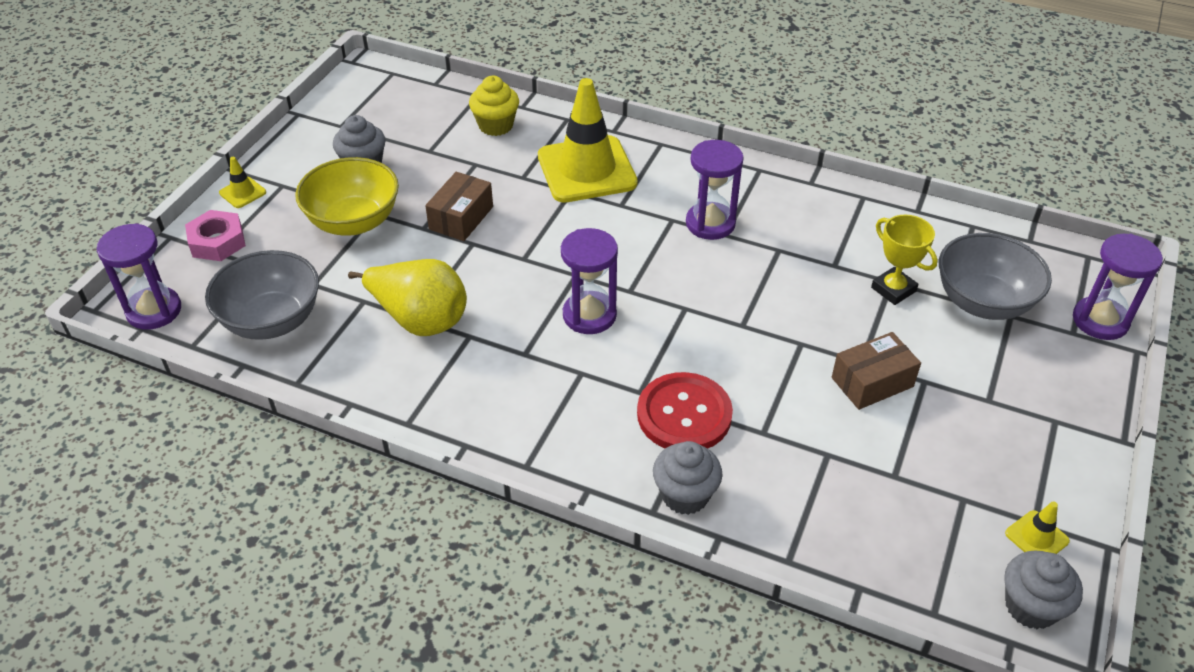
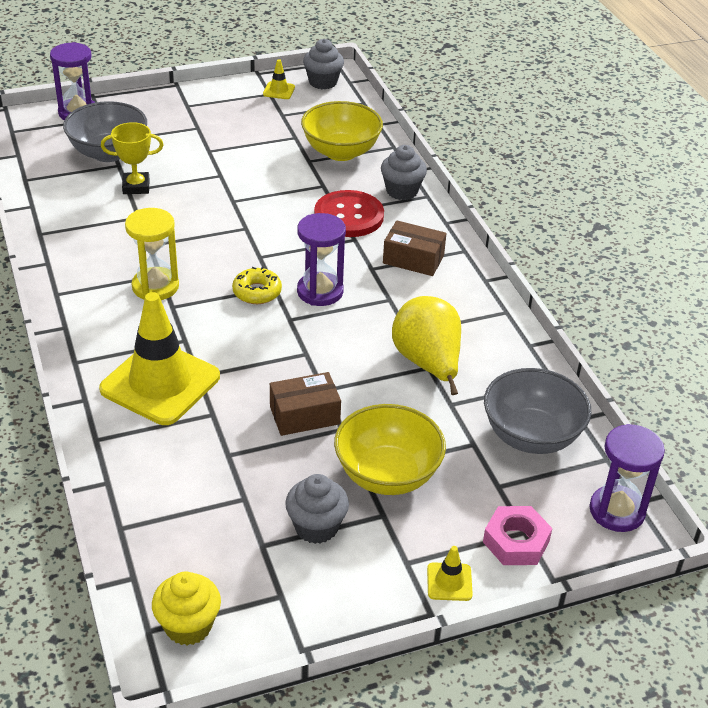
camera: 135 degrees left, 5 degrees down
yellow cupcake [469,76,519,136] -> yellow cupcake moved to [152,571,221,646]
purple hourglass [686,140,744,240] -> yellow hourglass [125,208,179,300]
brown box [832,332,921,410] -> brown box moved to [383,220,447,276]
yellow trophy [871,215,938,305] -> yellow trophy turned 75 degrees clockwise [101,122,164,194]
none -> yellow donut [232,267,282,304]
none -> yellow bowl [301,101,383,161]

